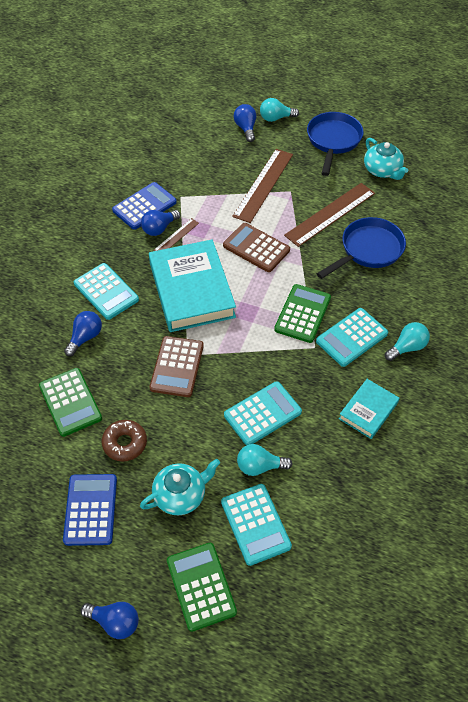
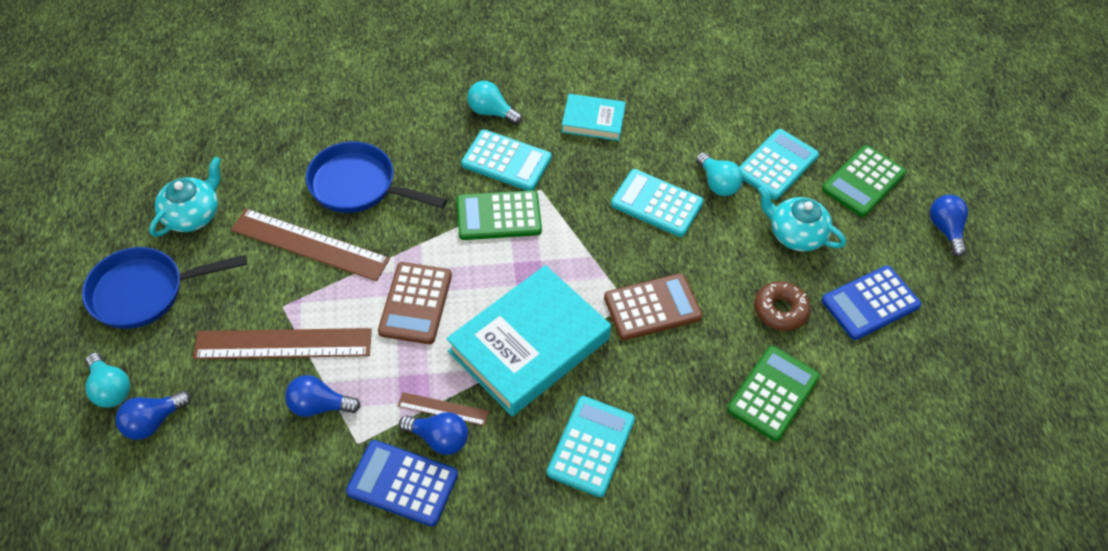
camera: 120 degrees left, 0 degrees up
blue light bulb [64,311,102,356] -> blue light bulb moved to [285,375,361,417]

